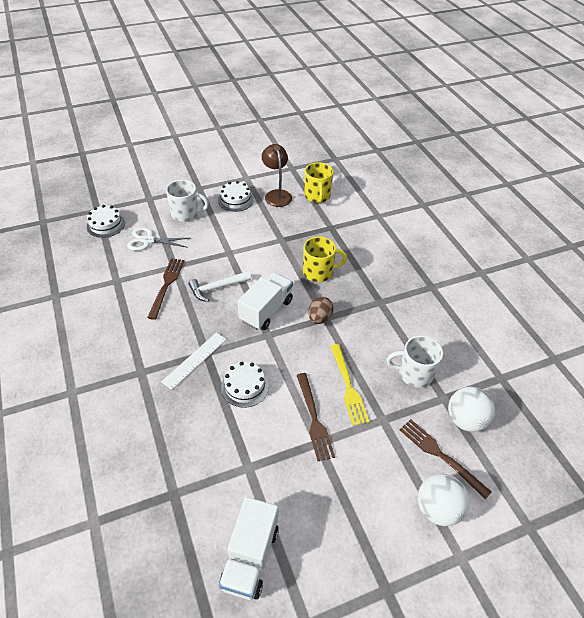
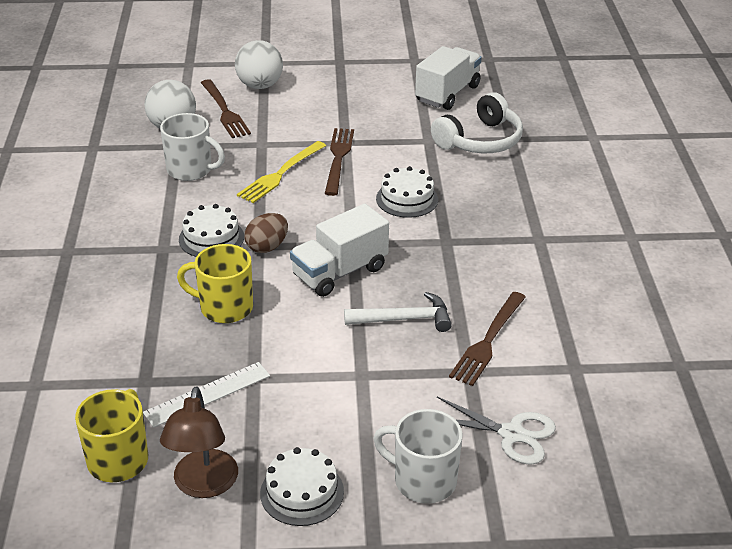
camera: 160 degrees left, 10 degrees down
white cake [87,205,125,238] -> white cake moved to [179,204,244,257]
white ruler [161,333,227,390] -> white ruler moved to [143,362,270,428]
yellow fork [330,344,369,426] -> yellow fork turned 150 degrees counterclockwise [237,141,326,203]
none -> white headphones [431,92,523,154]

